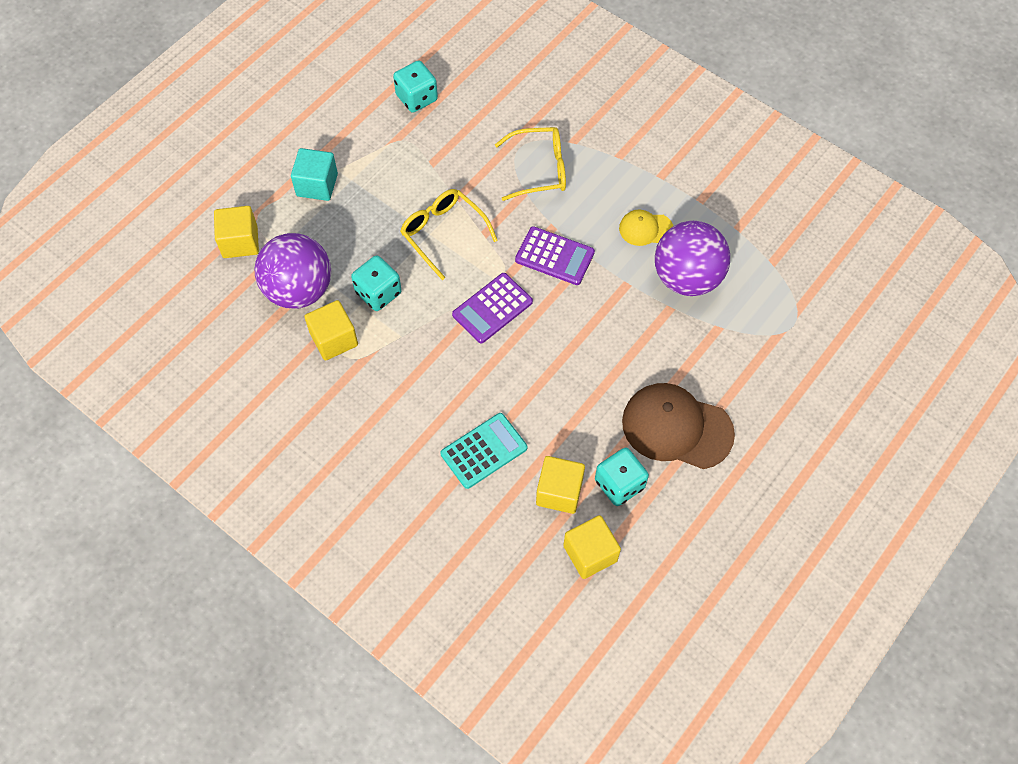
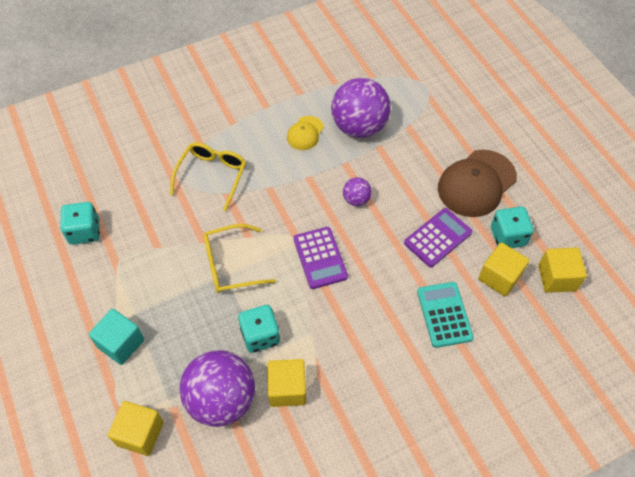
camera: 65 degrees left, 5 degrees down
purple calculator [515,226,595,285] -> purple calculator moved to [404,208,472,267]
none -> purple ball [343,177,372,206]

